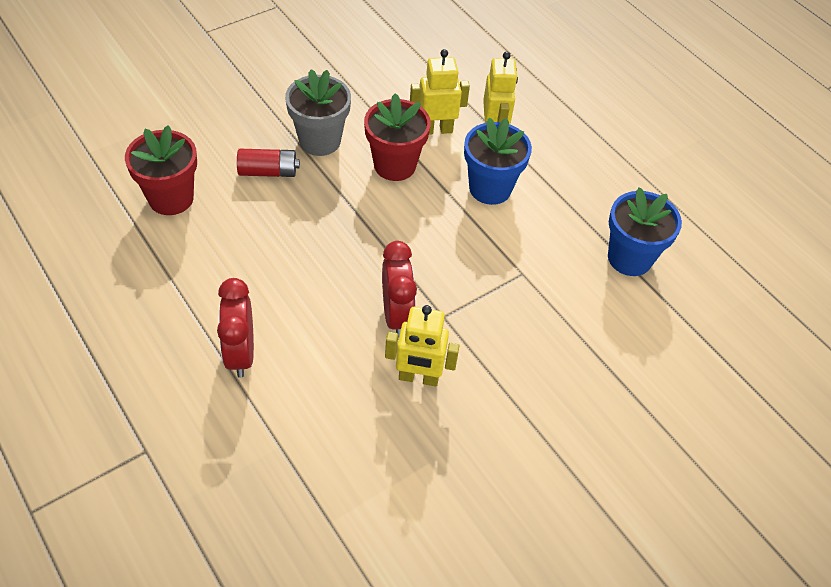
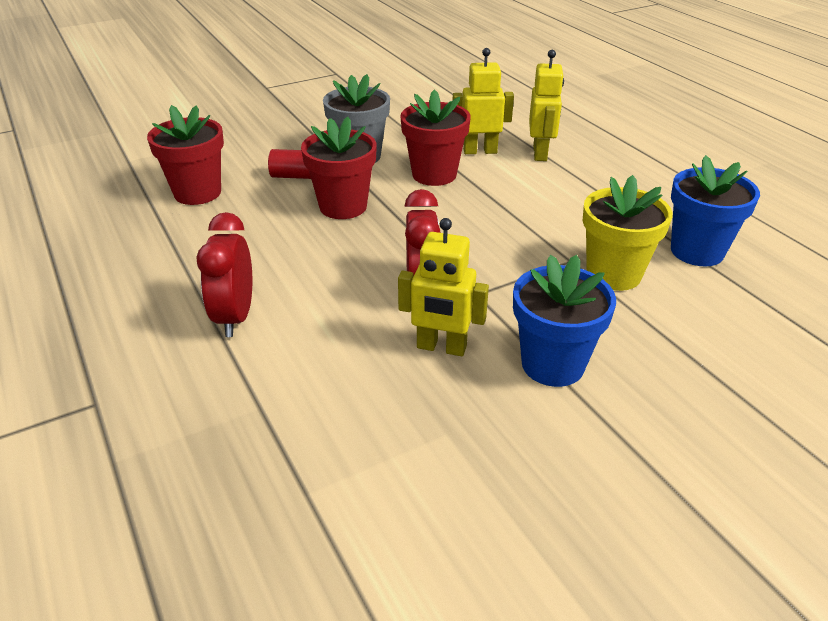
camera: 10 degrees right, 15 degrees down
blue flower pot [464,118,532,205] -> blue flower pot moved to [513,255,616,387]
none -> red flower pot [301,117,377,219]
none -> yellow flower pot [583,175,673,291]

